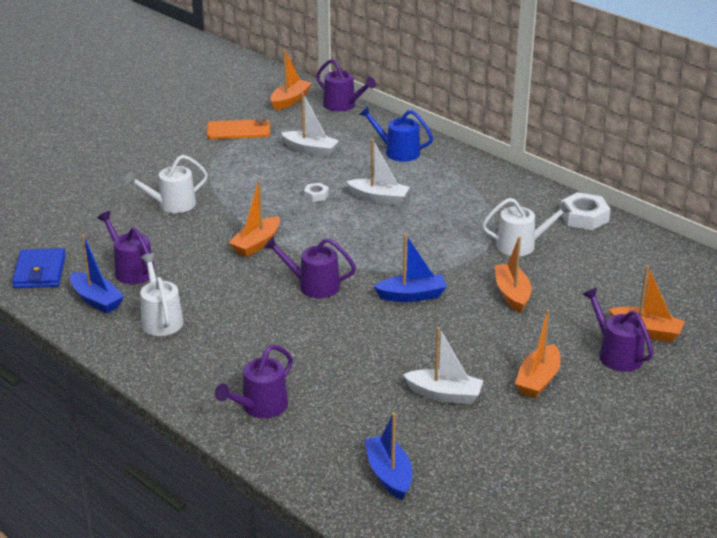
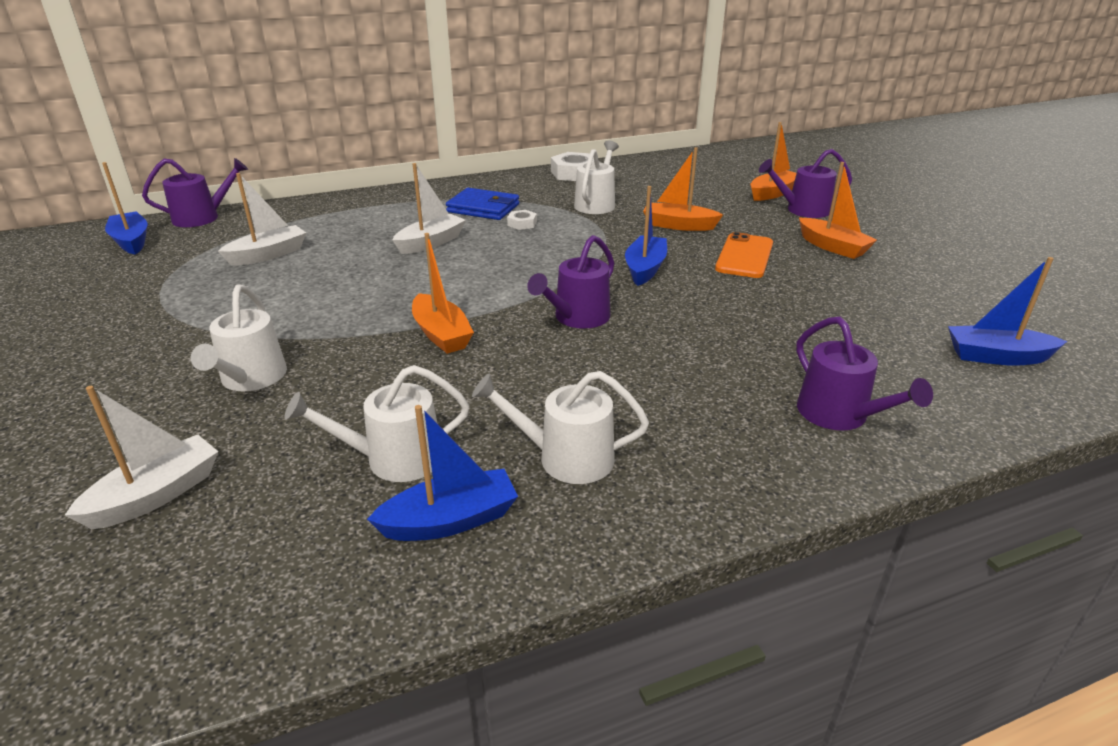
camera: 65 degrees left, 0 degrees up
blue wallet [12,248,66,288] -> blue wallet moved to [446,188,519,220]
purple watering can [97,211,155,284] -> white watering can [284,365,469,482]
orange phone [207,119,270,139] -> orange phone moved to [715,232,773,278]
orange boat [270,50,312,110] -> blue boat [102,162,148,255]
white nut [304,183,329,202] -> white nut moved to [507,210,537,230]
blue watering can [359,106,433,162] -> none
white boat [403,327,483,404] -> white boat moved to [65,386,219,529]

